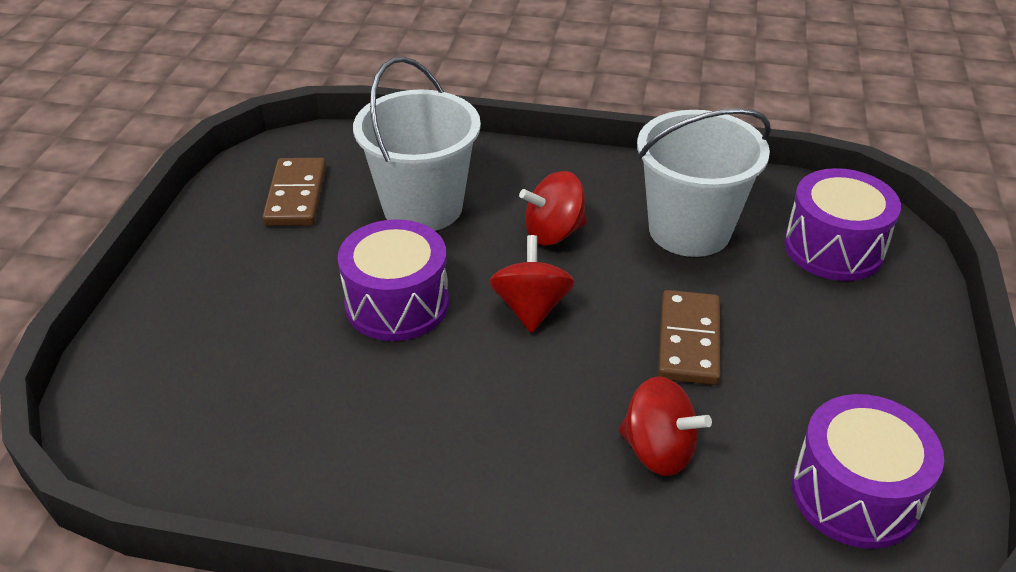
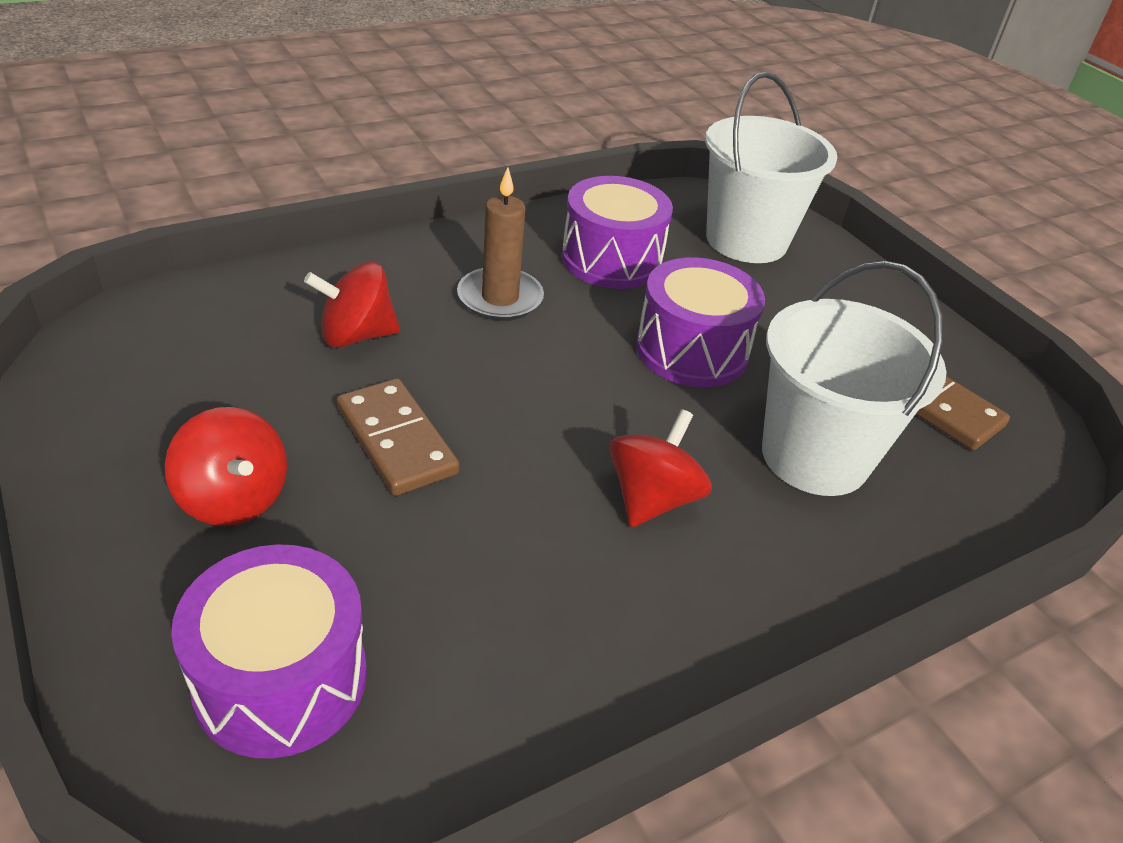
camera: 135 degrees right, 0 degrees up
red spinning top [489,235,575,333] -> red spinning top moved to [165,407,287,526]
white bucket [637,108,771,257] -> white bucket moved to [705,72,837,263]
purple drum [792,394,944,549] -> purple drum moved to [562,176,673,289]
none -> brown candle [457,167,544,321]

